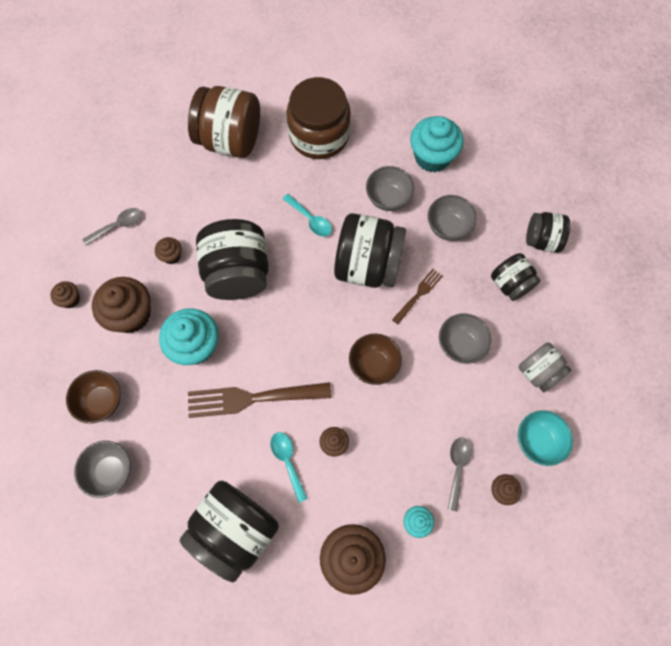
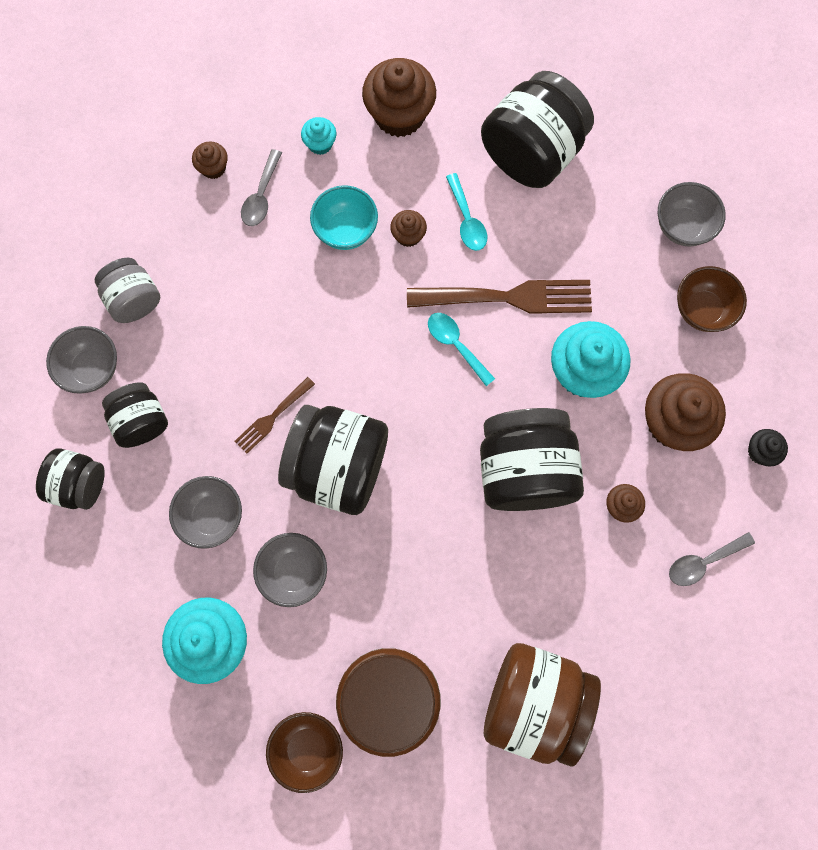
camera: 175 degrees left, 5 degrees up
brown cupcake [50,281,80,308] -> black cupcake [748,429,788,467]
turquoise spoon [283,194,332,237] -> turquoise spoon moved to [428,313,495,386]
brown bowl [349,334,402,385] -> brown bowl moved to [266,712,343,793]
grey bowl [439,314,491,364] -> grey bowl moved to [46,326,117,394]
turquoise bowl [518,410,573,466] -> turquoise bowl moved to [310,185,378,250]

